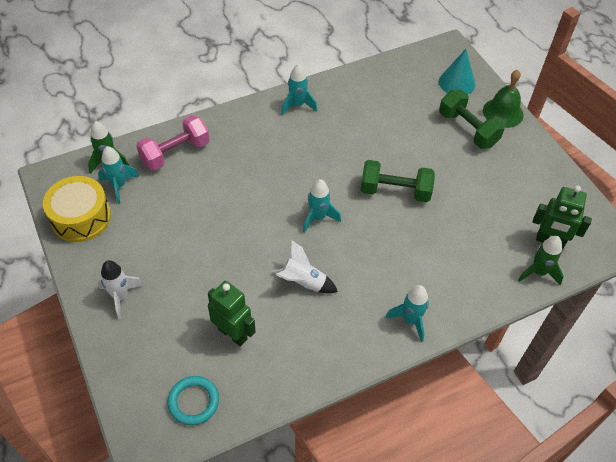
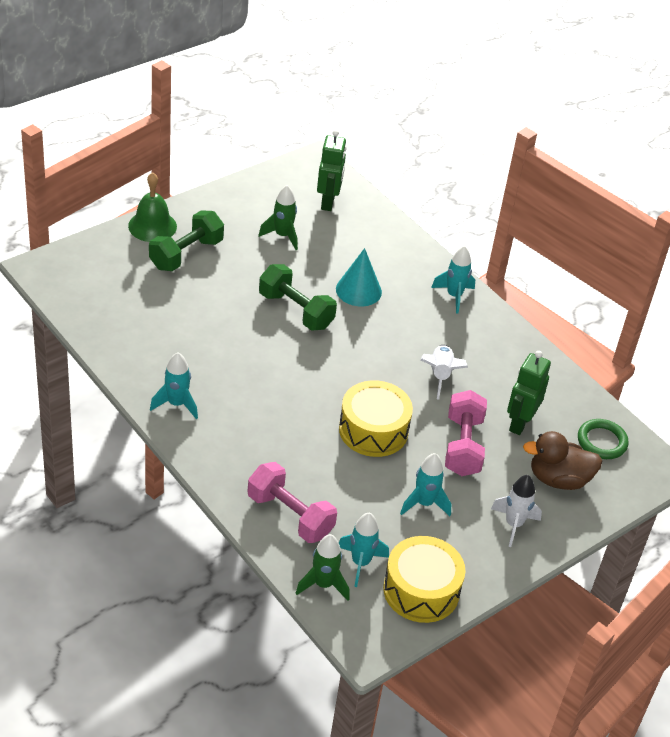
camera: 105 degrees left, 10 degrees down
turquoise ring [167,376,219,425] -> green ring [578,419,629,459]
turquoise rocket [303,179,341,233] -> turquoise rocket moved to [400,453,451,516]
green dumbbell [361,160,435,202] -> green dumbbell turned 45 degrees counterclockwise [259,264,337,331]
turquoise cone [439,49,475,95] -> turquoise cone moved to [336,248,382,306]
green rocket [518,236,564,285] -> green rocket moved to [258,185,298,250]
none -> yellow drum [339,380,413,457]
none -> pink dumbbell [445,390,487,476]
none -> brown duck [523,431,602,490]

